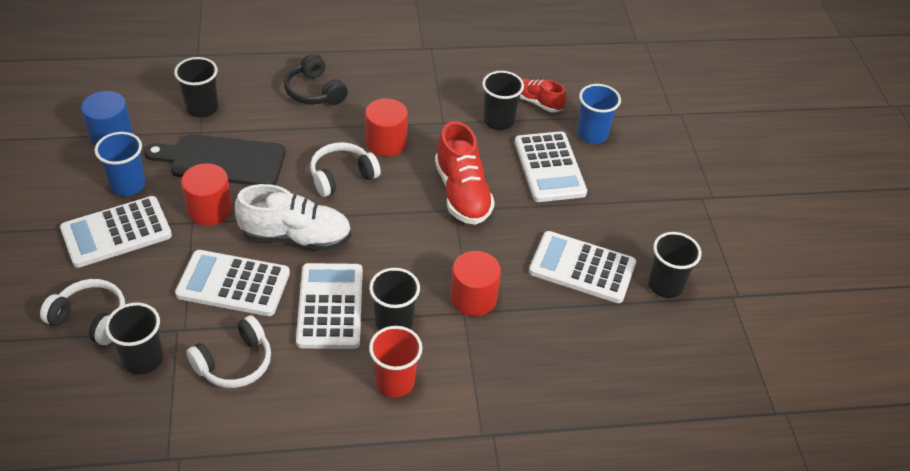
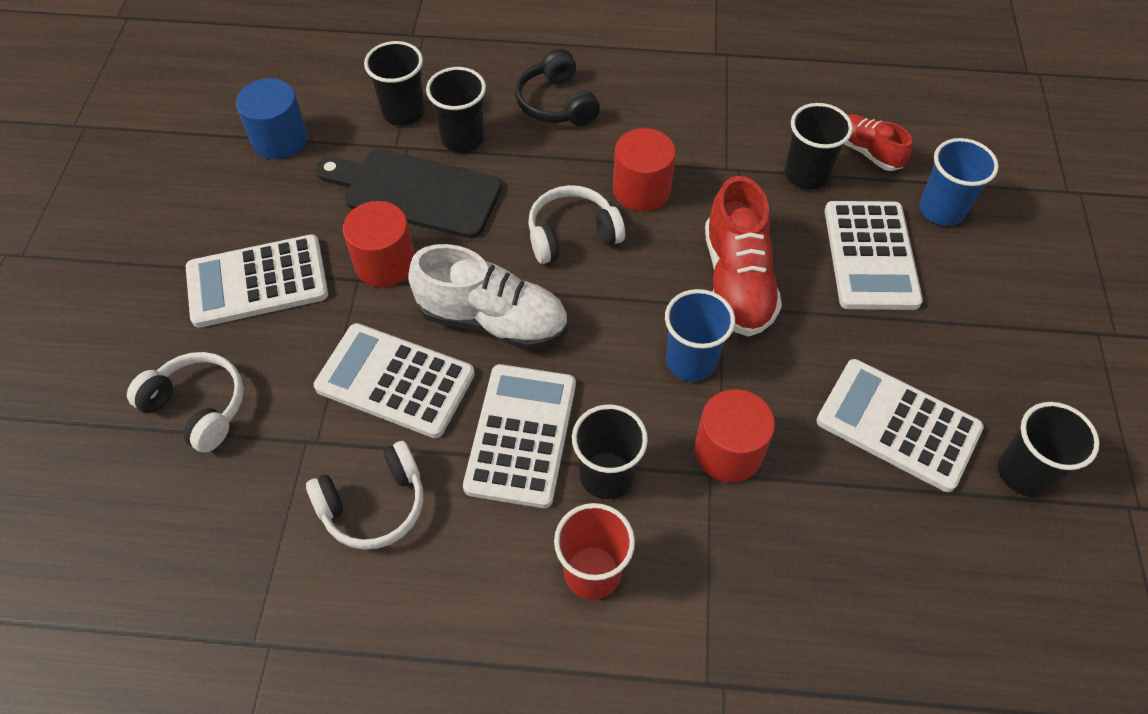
camera: 15 degrees right, 10 degrees up
blue cup [95,132,146,196] -> blue cup moved to [665,289,735,381]
black cup [105,302,163,375] -> black cup moved to [426,67,486,152]

